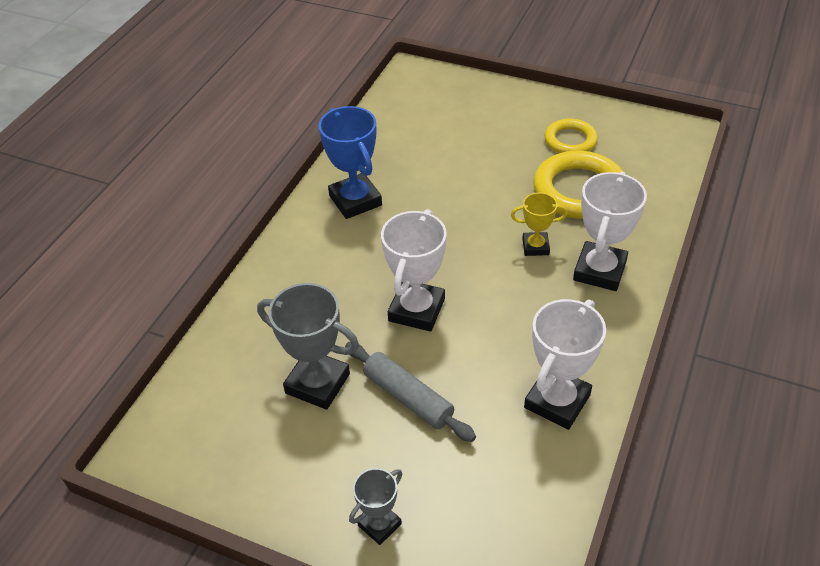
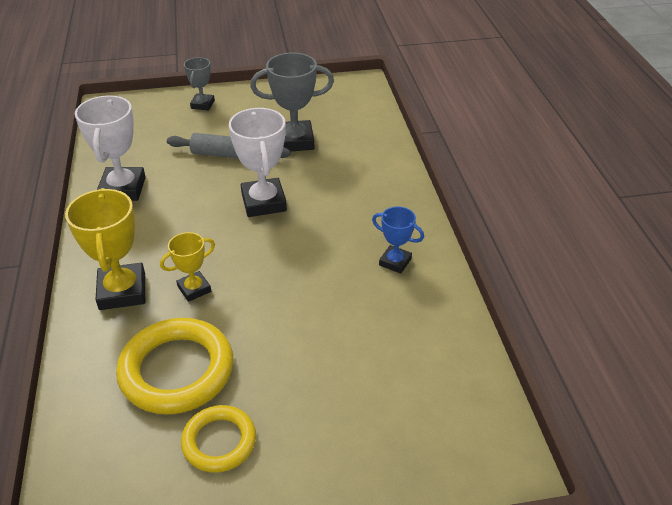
camera: 145 degrees right, 5 degrees down
blue trophy [318,106,382,219] -> blue trophy [372,206,424,274], size x0.57
white trophy [573,171,647,291] -> yellow trophy [65,188,145,310]

